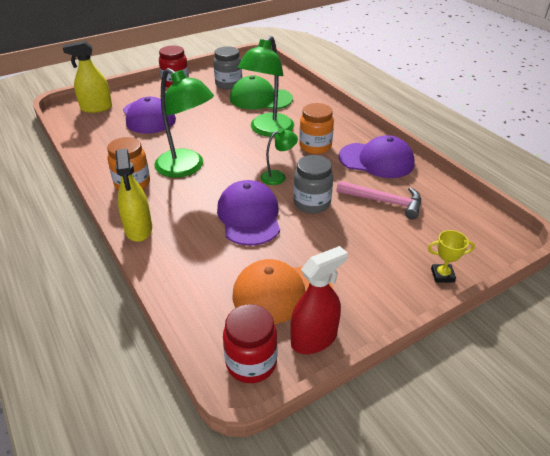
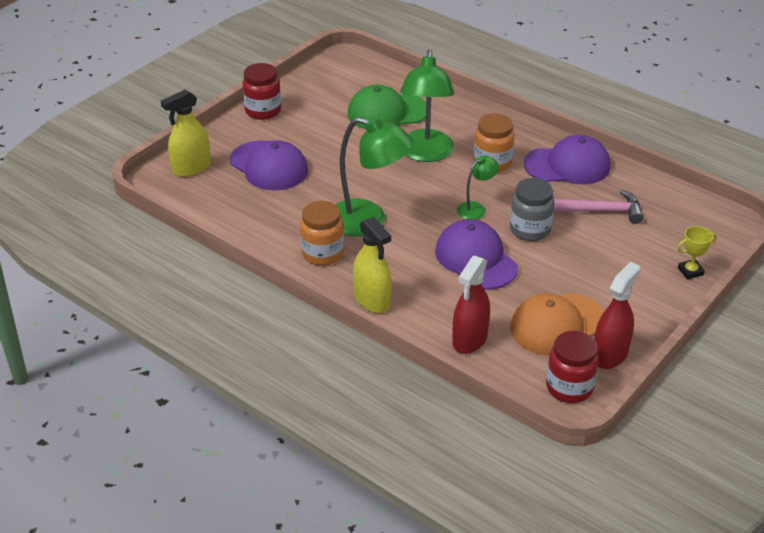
camera: 20 degrees left, 0 degrees up
grey jar [213,46,242,90] -> none
none -> red spray bottle [452,255,490,354]

